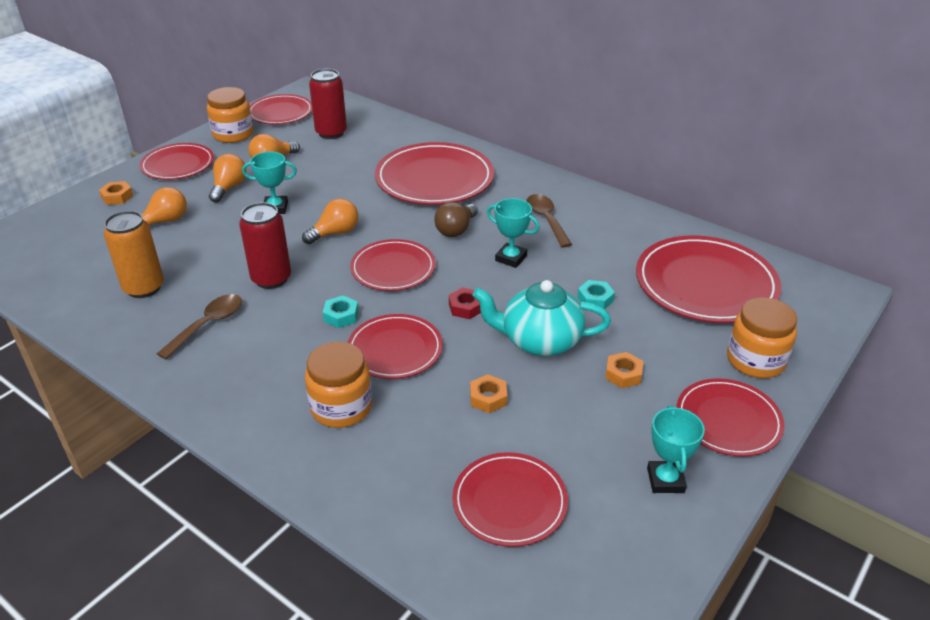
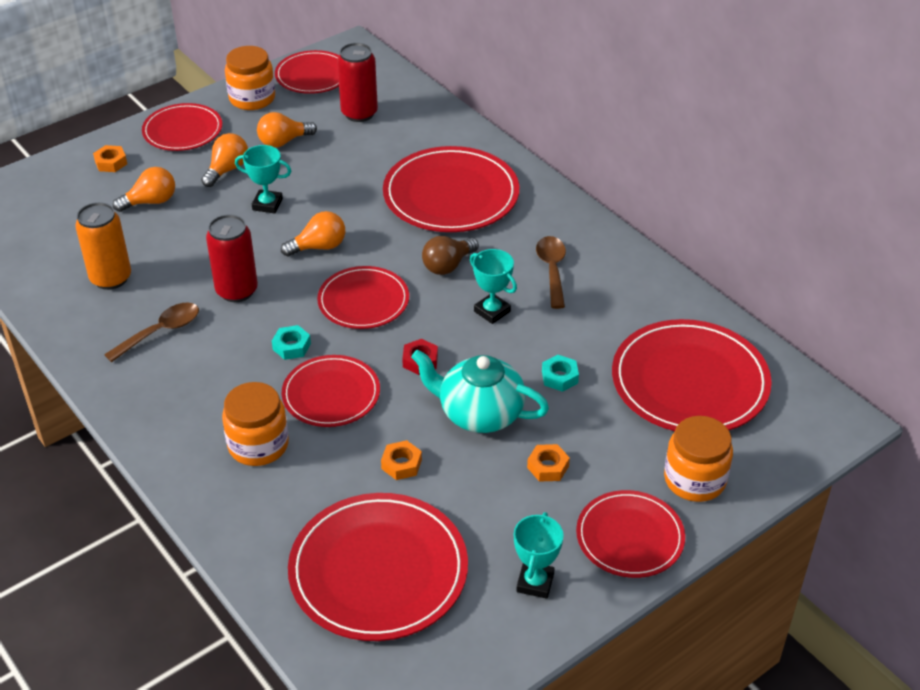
camera: 15 degrees right, 5 degrees up
red plate [452,452,568,547] -> red plate [288,493,468,641], size x1.62

